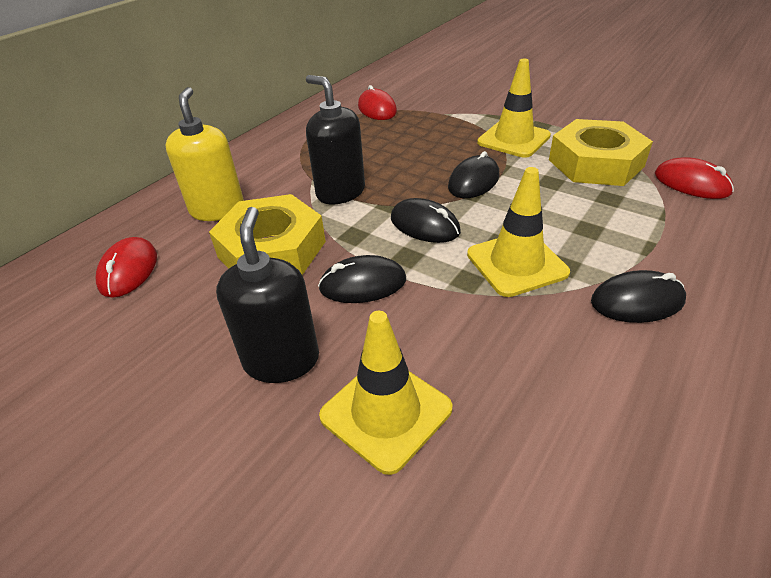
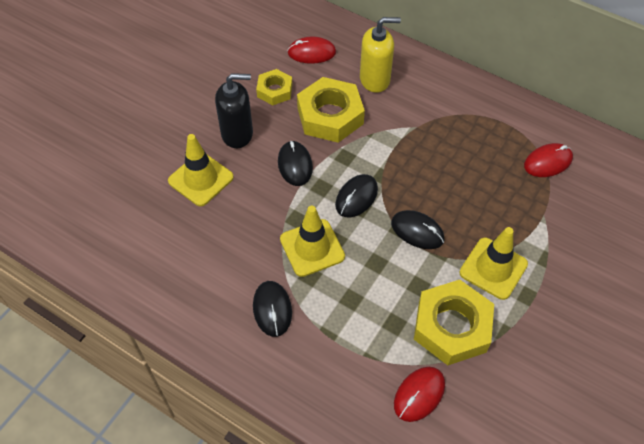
camera: 85 degrees right, 15 degrees up
black soap dispenser [306,75,365,205] -> none
none -> yellow nut [256,69,292,105]

